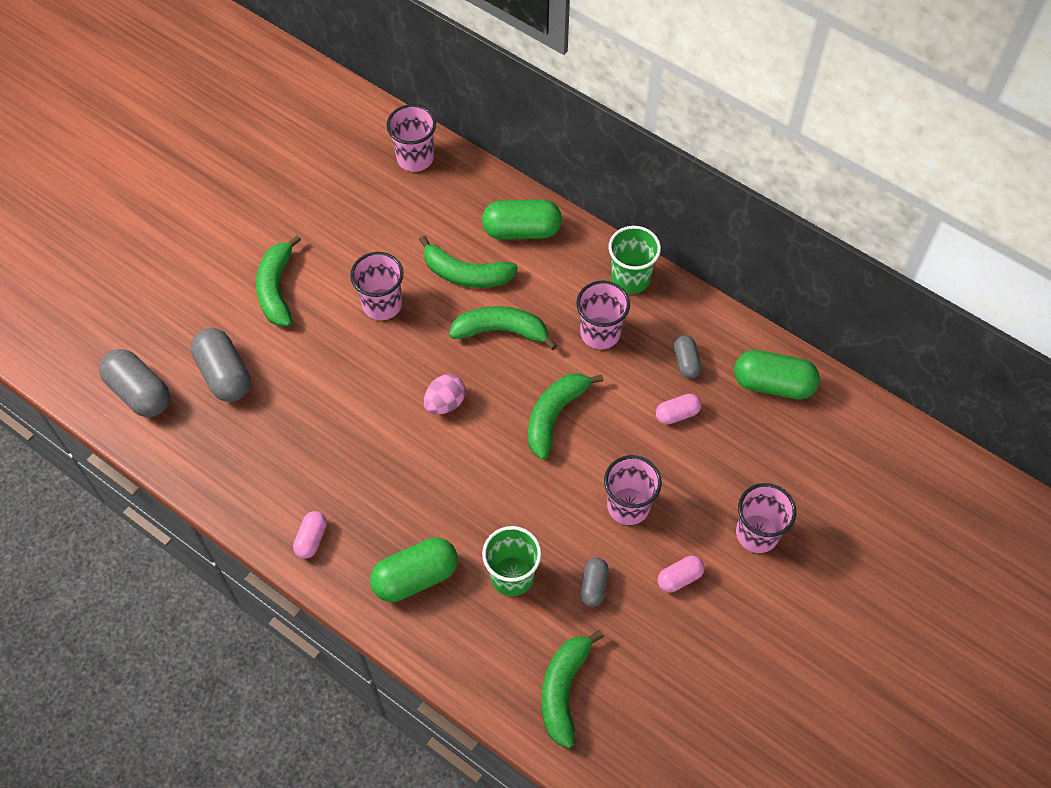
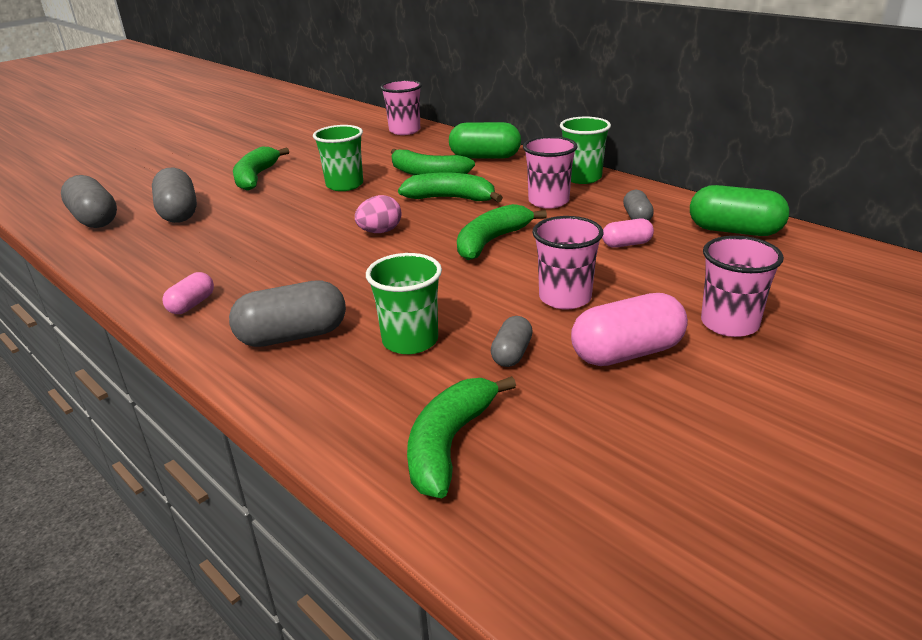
camera: 10 degrees right, 30 degrees down
pink cup [350,252,403,320] -> green cup [313,125,363,191]
green capsule [370,538,458,602] -> grey capsule [229,280,346,347]
pink capsule [657,556,705,592] -> pink capsule [571,293,688,366], size x1.80

